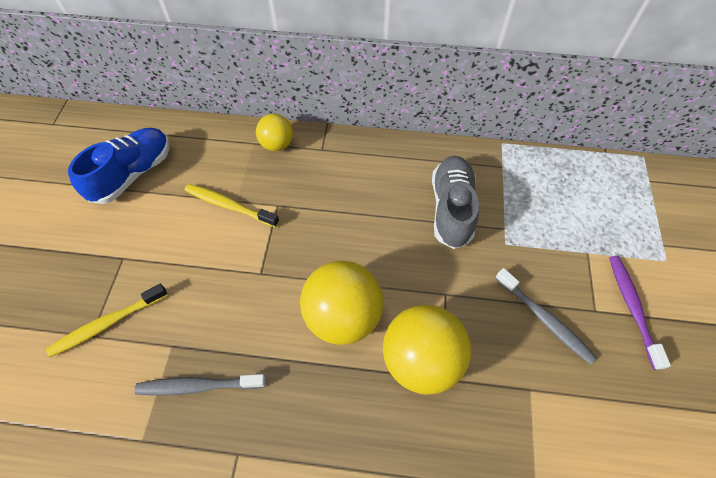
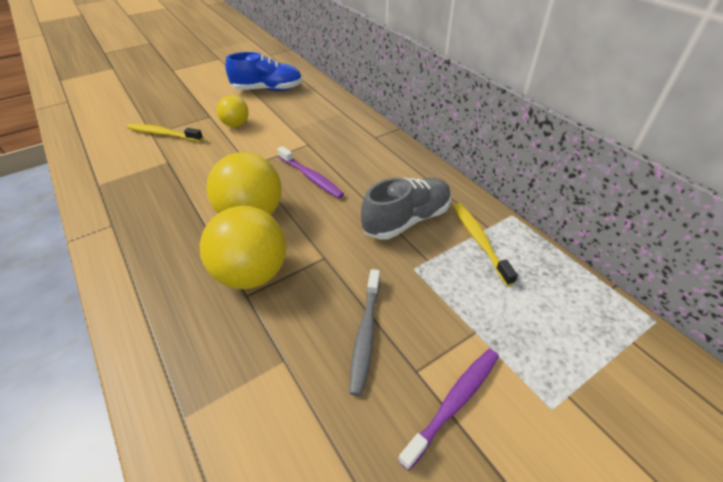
camera: 50 degrees right, 15 degrees down
grey toothbrush [135,374,266,396] -> none
yellow toothbrush [185,184,279,228] -> yellow toothbrush moved to [454,203,518,286]
yellow ball [256,114,293,151] -> yellow ball moved to [217,95,249,127]
none -> purple toothbrush [277,146,344,199]

